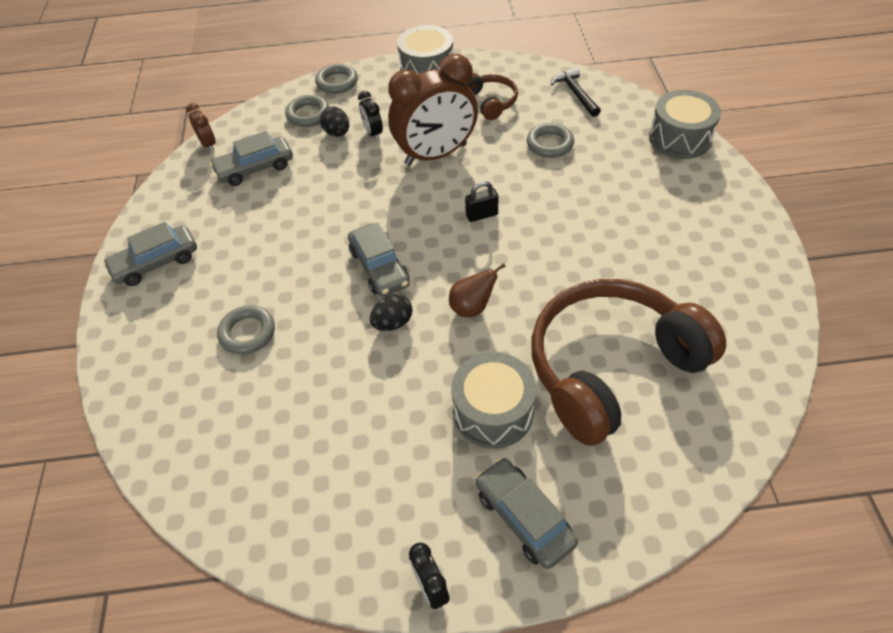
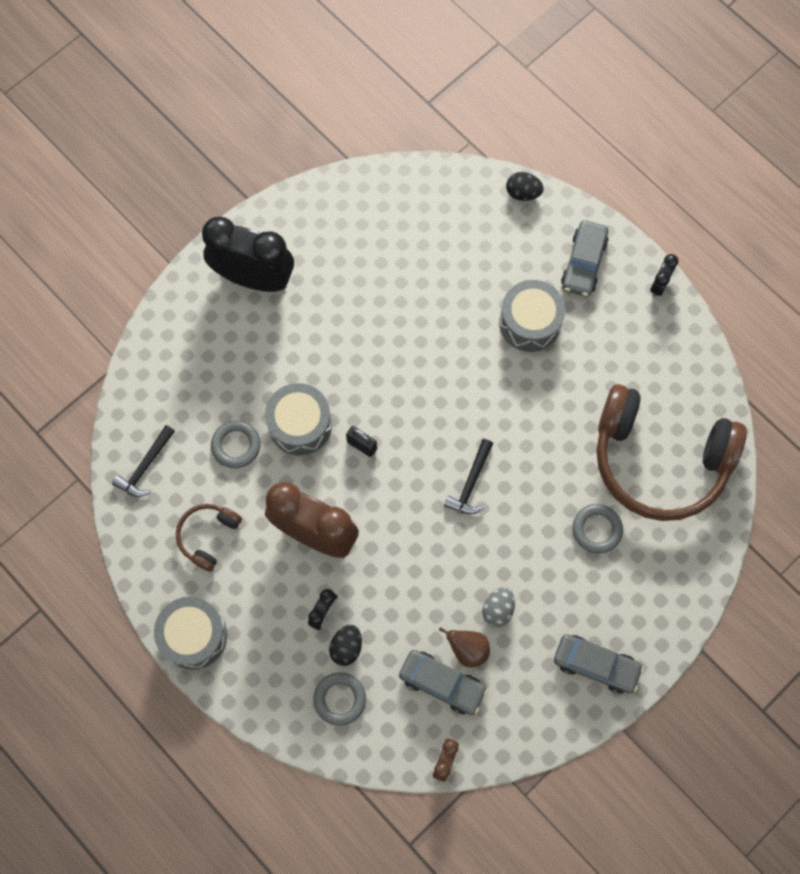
camera: 130 degrees left, 20 degrees up
grey ring [315,64,358,94] -> none
grey car [348,223,410,297] -> black hammer [444,439,493,514]
black egg [370,294,413,331] -> black egg moved to [506,172,544,201]
brown pear [449,263,506,317] -> brown pear moved to [439,627,490,667]
brown headphones [531,279,726,446] -> brown headphones moved to [596,384,747,521]
grey drum [649,90,721,159] -> grey drum moved to [265,383,332,456]
none -> black clock [202,217,294,292]
none -> grey egg [482,587,515,627]

